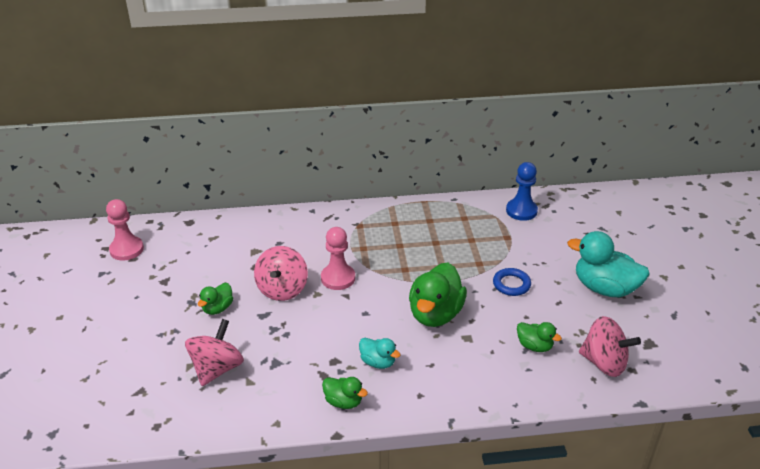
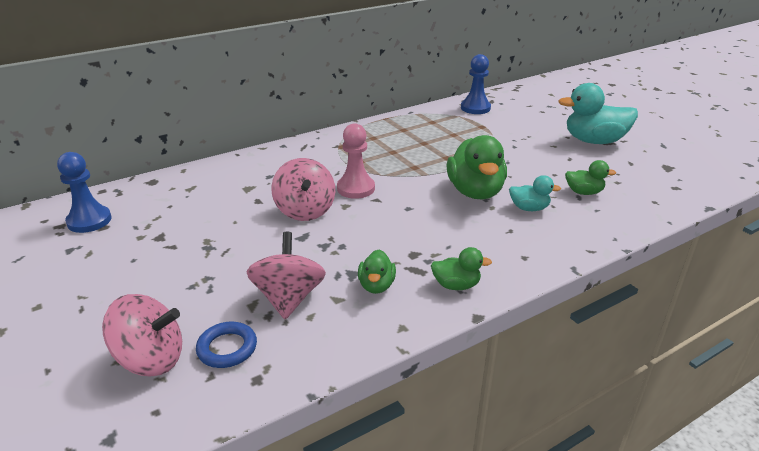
camera: 25 degrees left, 5 degrees down
pink pawn [106,199,144,261] -> blue pawn [57,152,111,233]
green duck [198,283,233,315] -> green duck moved to [358,250,396,294]
turquoise duck [359,338,401,369] -> turquoise duck moved to [509,175,561,211]
blue ring [493,268,531,296] -> blue ring moved to [196,322,257,368]
pink spinning top [579,316,641,377] -> pink spinning top moved to [102,294,182,376]

